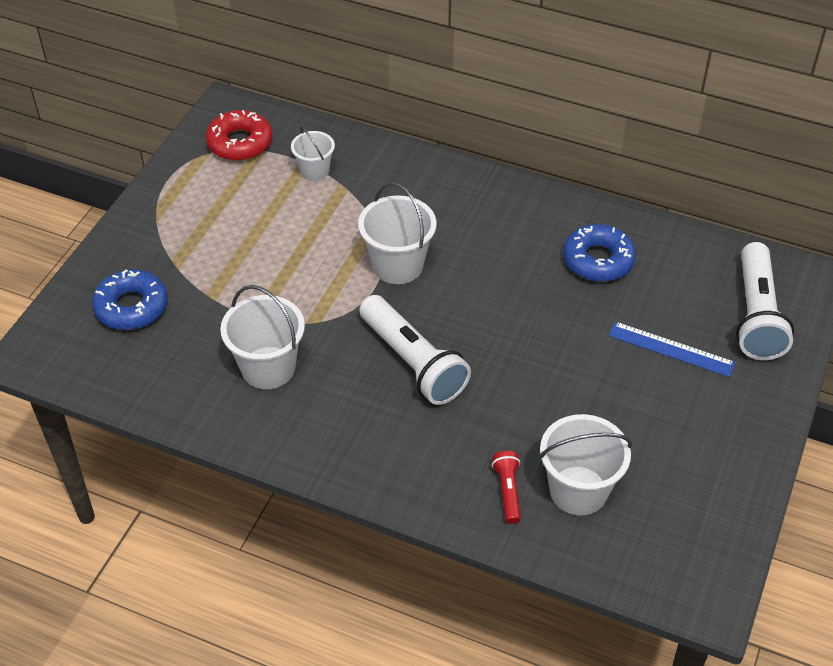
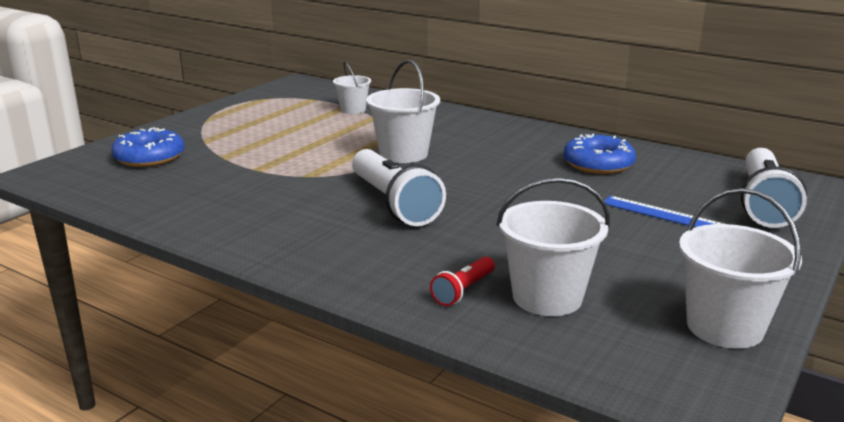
camera: 10 degrees right, 25 degrees down
red donut [206,110,273,161] -> none
white bucket [220,285,305,389] -> white bucket moved to [679,188,802,349]
red flashlight [492,451,521,524] -> red flashlight turned 150 degrees counterclockwise [430,256,495,306]

